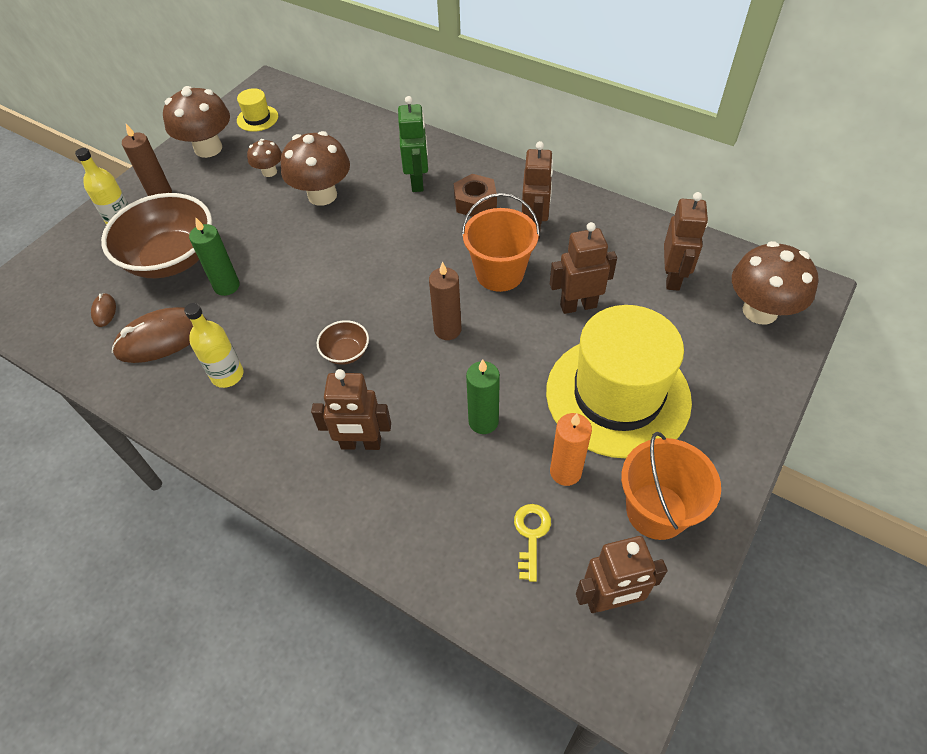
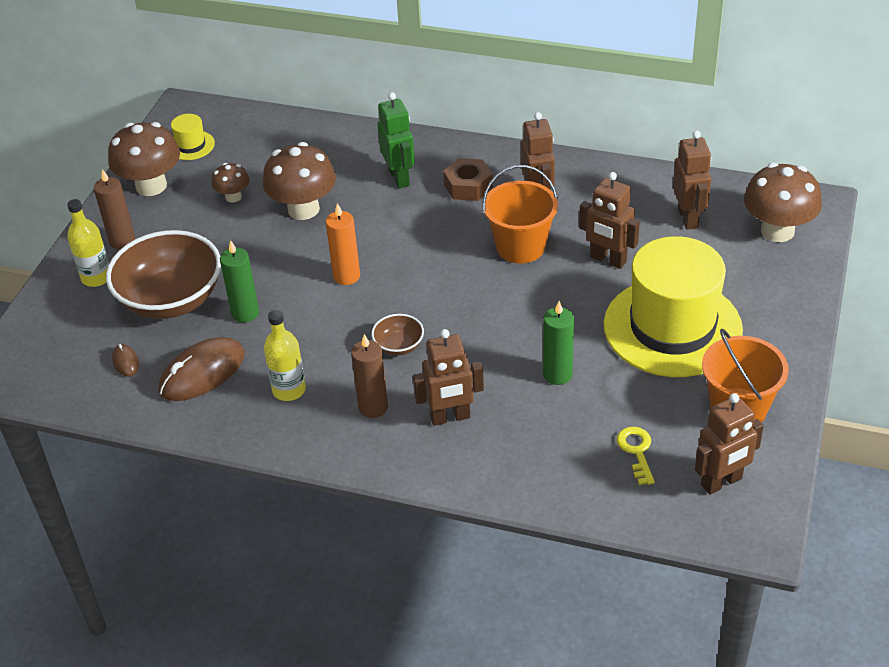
camera: 15 degrees left, 10 degrees down
brown candle [429,262,462,340] -> brown candle moved to [351,334,388,418]
brown robot [550,222,617,314] -> brown robot turned 120 degrees counterclockwise [579,172,640,269]
orange candle [550,413,592,486] -> orange candle moved to [326,203,360,285]

